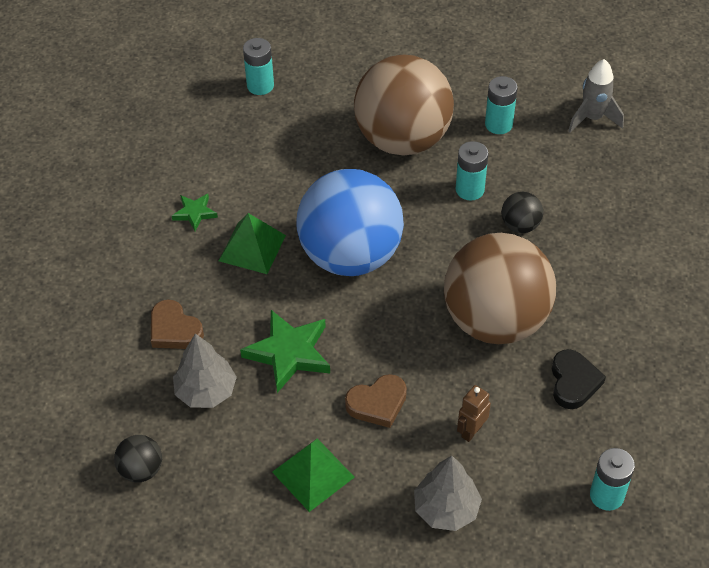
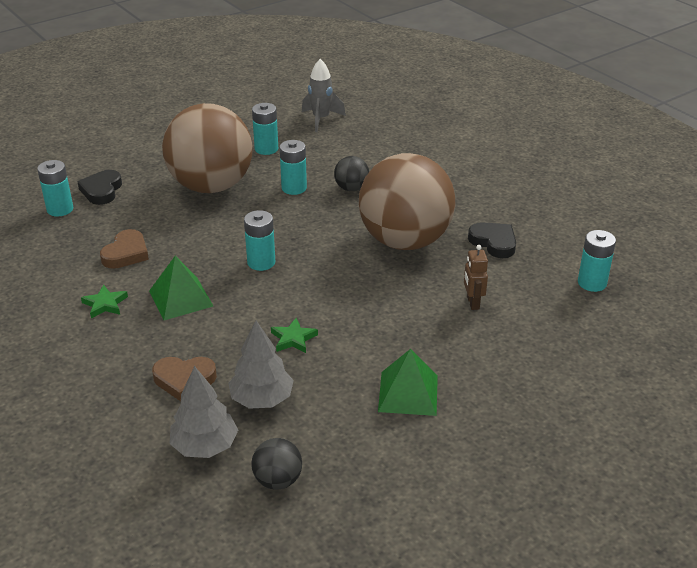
camera: 45 degrees left, 15 degrees down
green star [240,310,330,393] -> green star [271,318,318,353], size x0.54
blue ball [296,169,404,276] -> turquoise battery [244,210,275,271]
brown heart [345,374,407,428] -> brown heart moved to [100,229,149,269]
grey tree [414,456,482,531] -> grey tree moved to [170,366,238,458]
none -> black heart [78,170,122,205]

